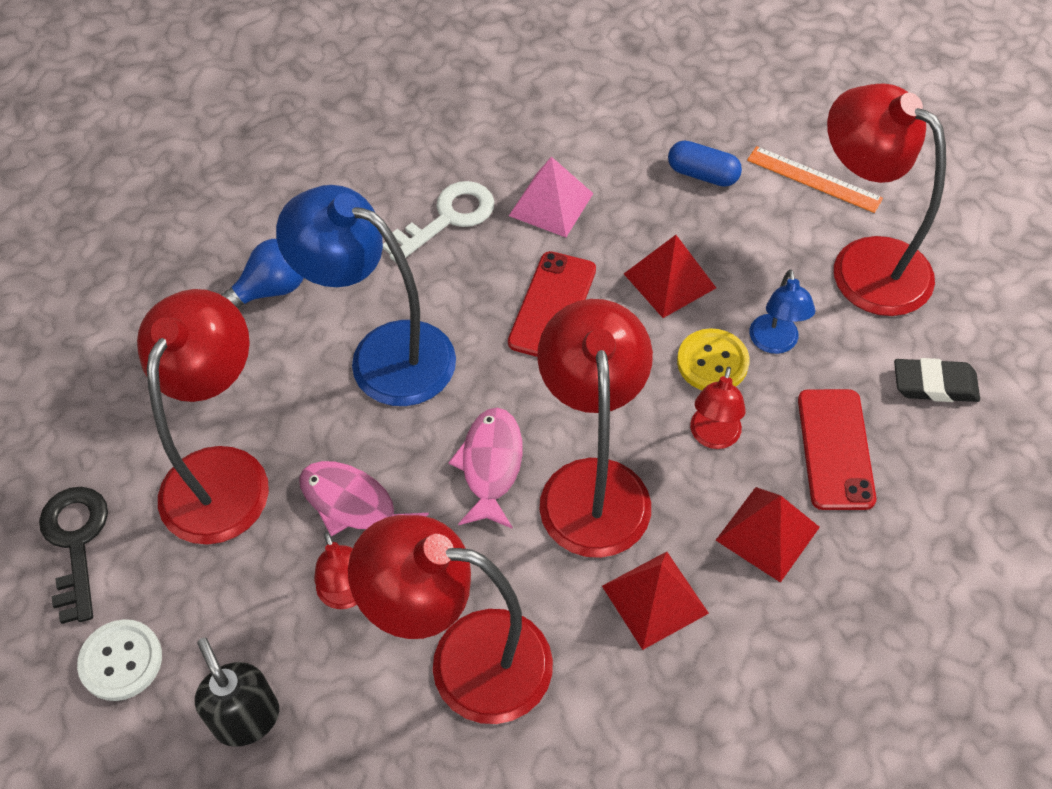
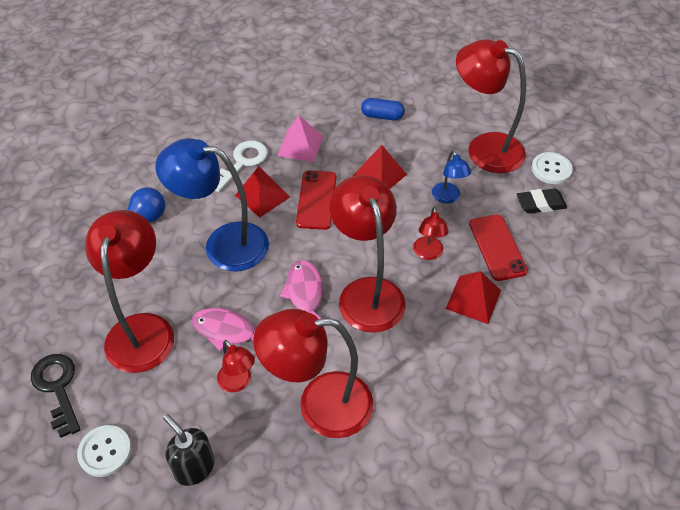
camera: 15 degrees left, 5 degrees down
red pyramid [602,552,709,650] -> red pyramid moved to [235,166,290,218]
yellow button [677,328,749,390] -> none
orange ruler [747,146,883,213] -> none
none -> white button [531,152,573,184]

